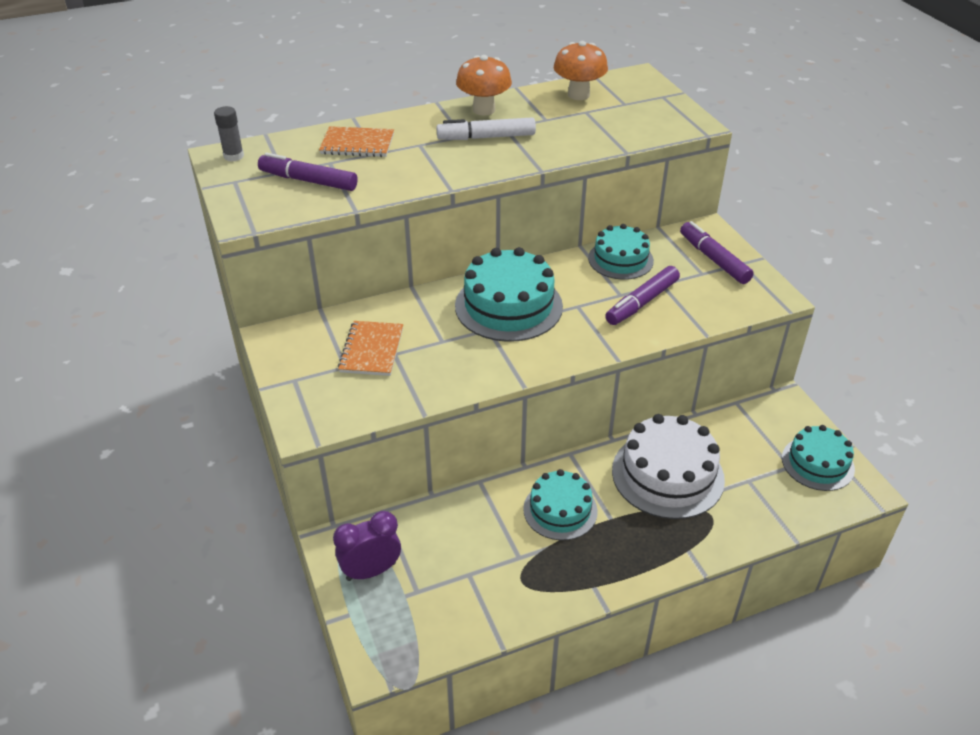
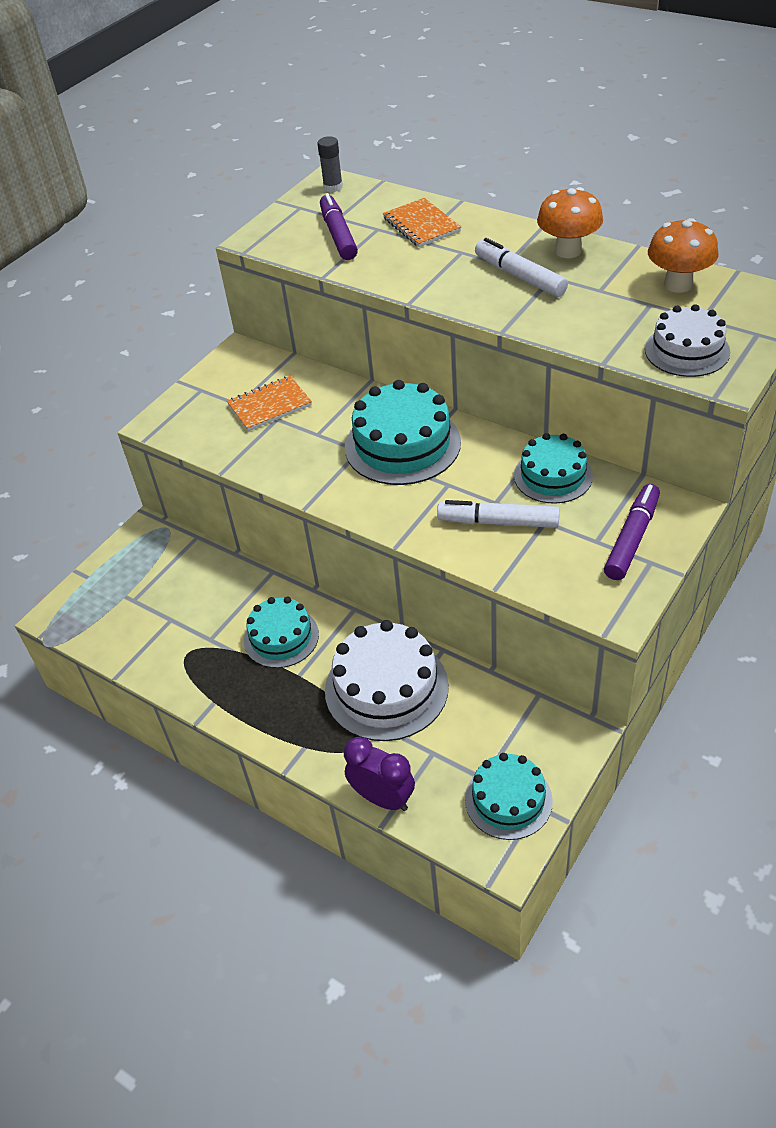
camera: 60 degrees right, 5 degrees up
purple clock [333,511,401,581] -> purple clock moved to [344,737,415,811]
purple marker [605,266,680,325] -> white marker [437,500,560,528]
none -> white cake [645,304,730,377]

